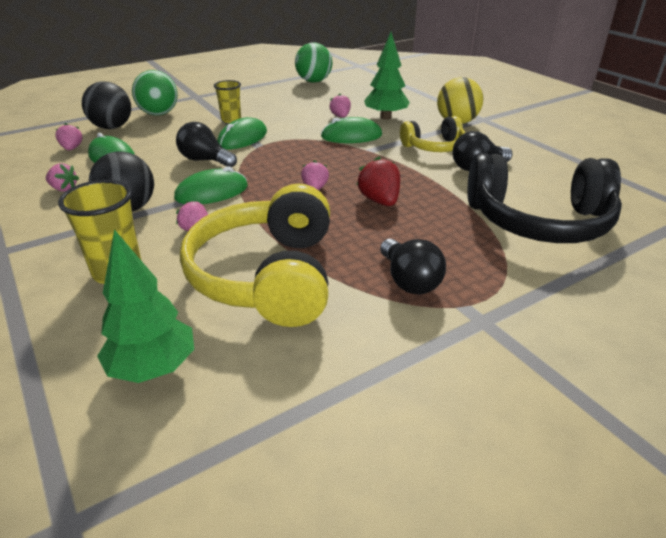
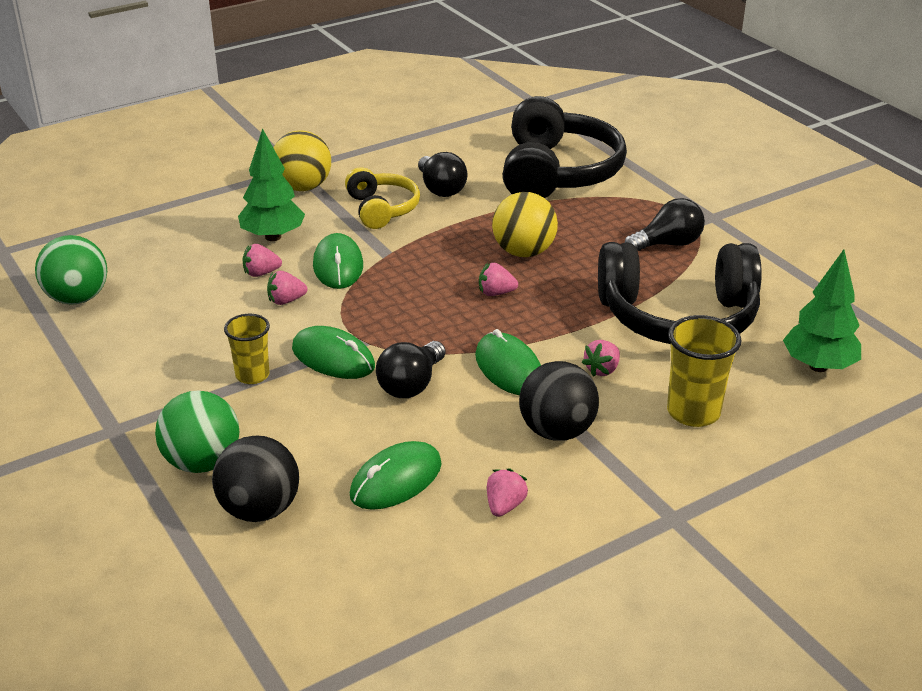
camera: 90 degrees left, 0 degrees up
pink strawberry [55,123,82,150] -> pink strawberry moved to [267,271,307,305]
yellow headphones [180,184,330,327] -> black headphones [598,242,762,344]
red strawberry [357,156,400,206] -> yellow ball [492,192,558,257]

